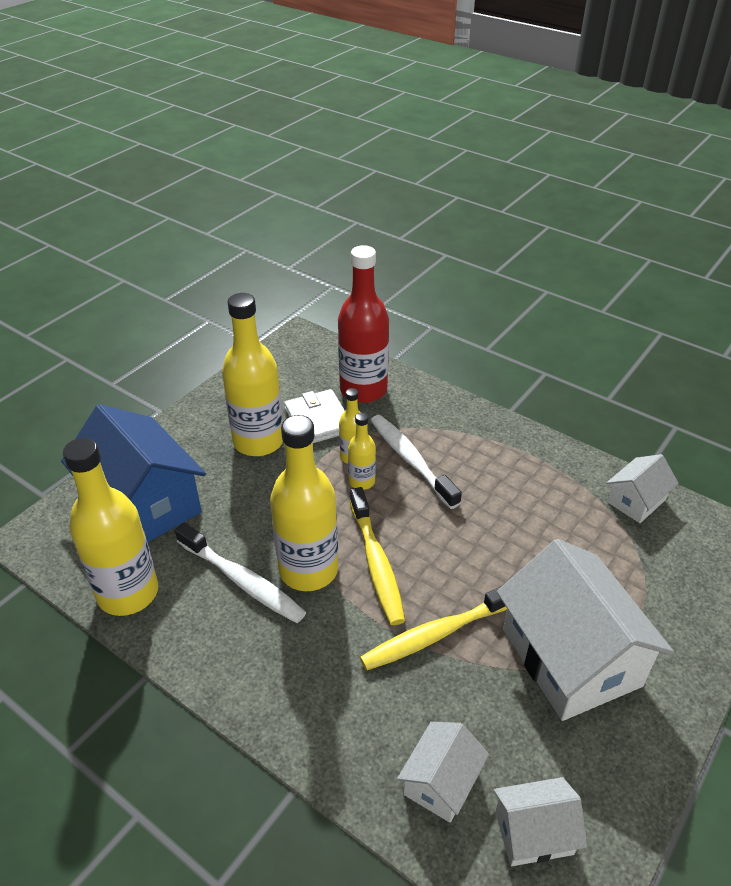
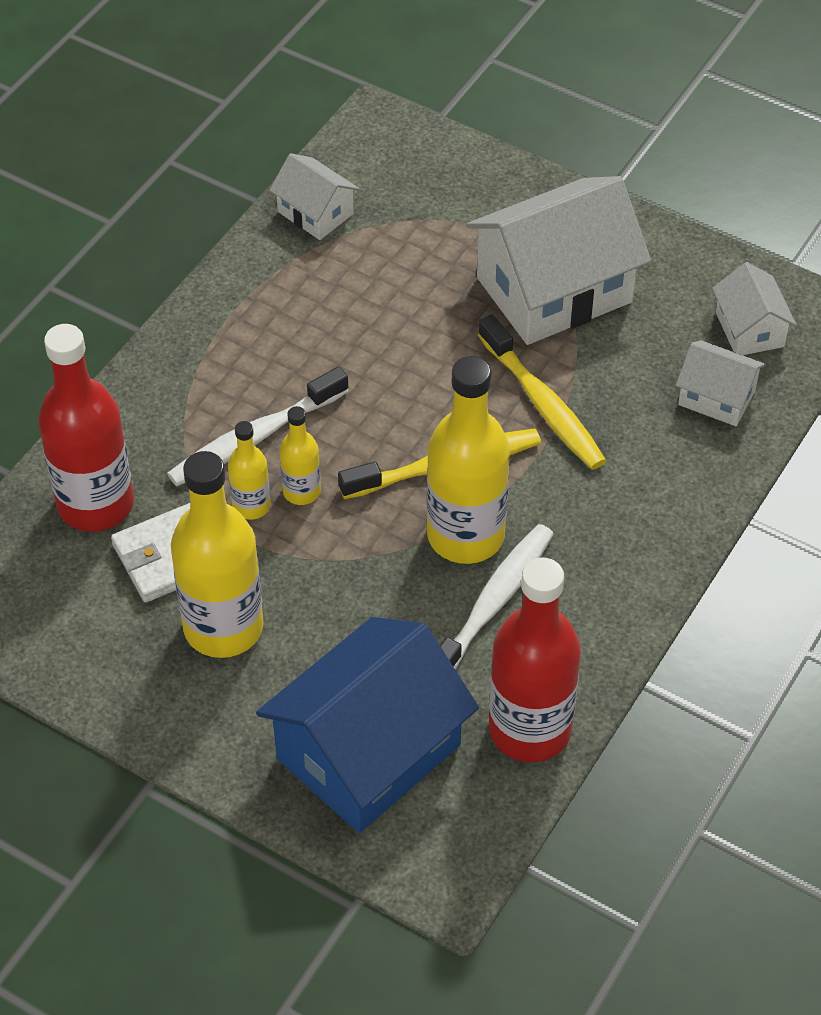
camera: 95 degrees left, 10 degrees up
yellow bottle [63,438,158,616] -> red bottle [489,557,581,762]

